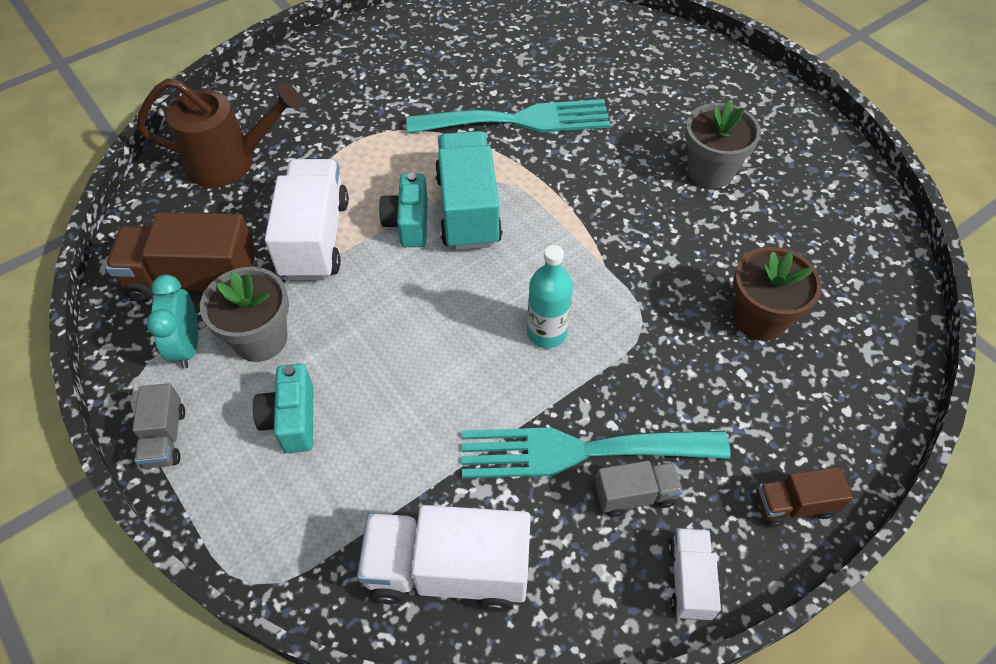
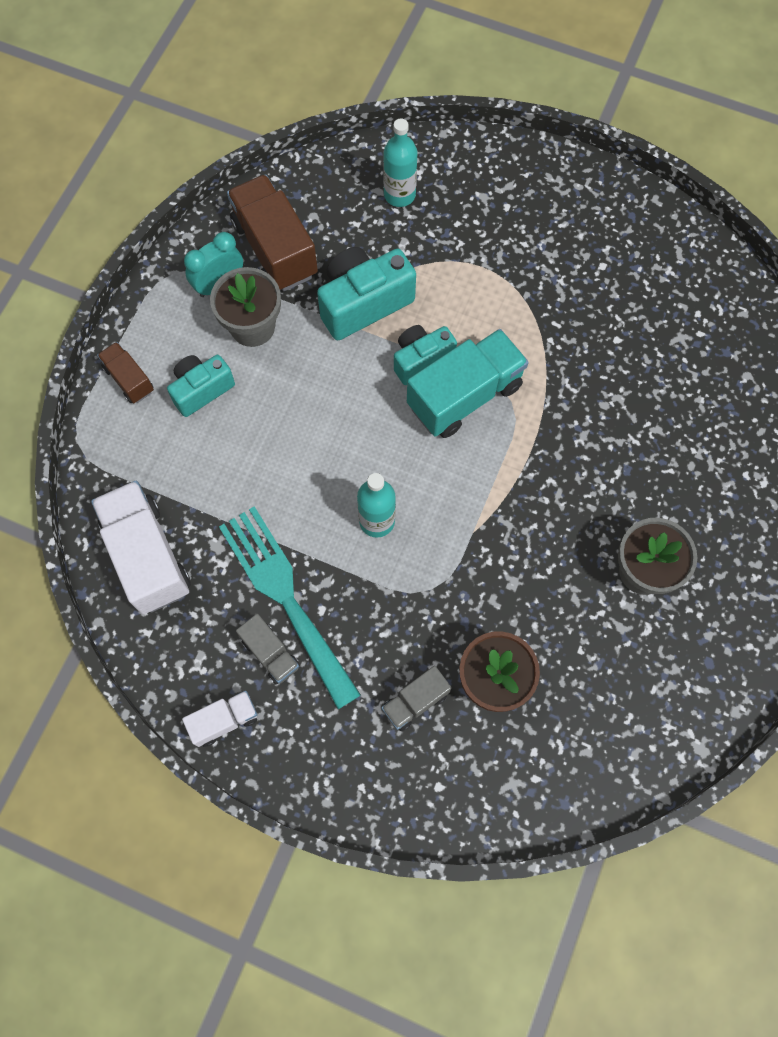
camera: 60 degrees right, 15 degrees up
grey truck [132,383,185,468] -> grey truck moved to [382,666,452,731]
brown watering can [136,78,302,188] -> turquoise bottle [383,118,417,207]
white truck [265,159,349,280] -> turquoise camera [317,247,416,340]
turquoise fork [406,99,611,133] -> none
brown truck [756,467,853,527] -> brown truck moved to [97,342,154,403]

